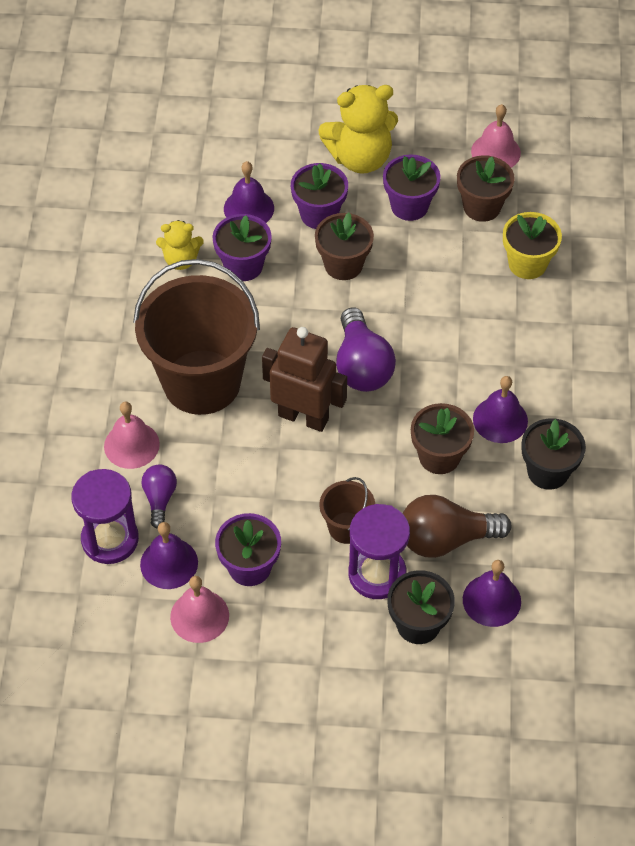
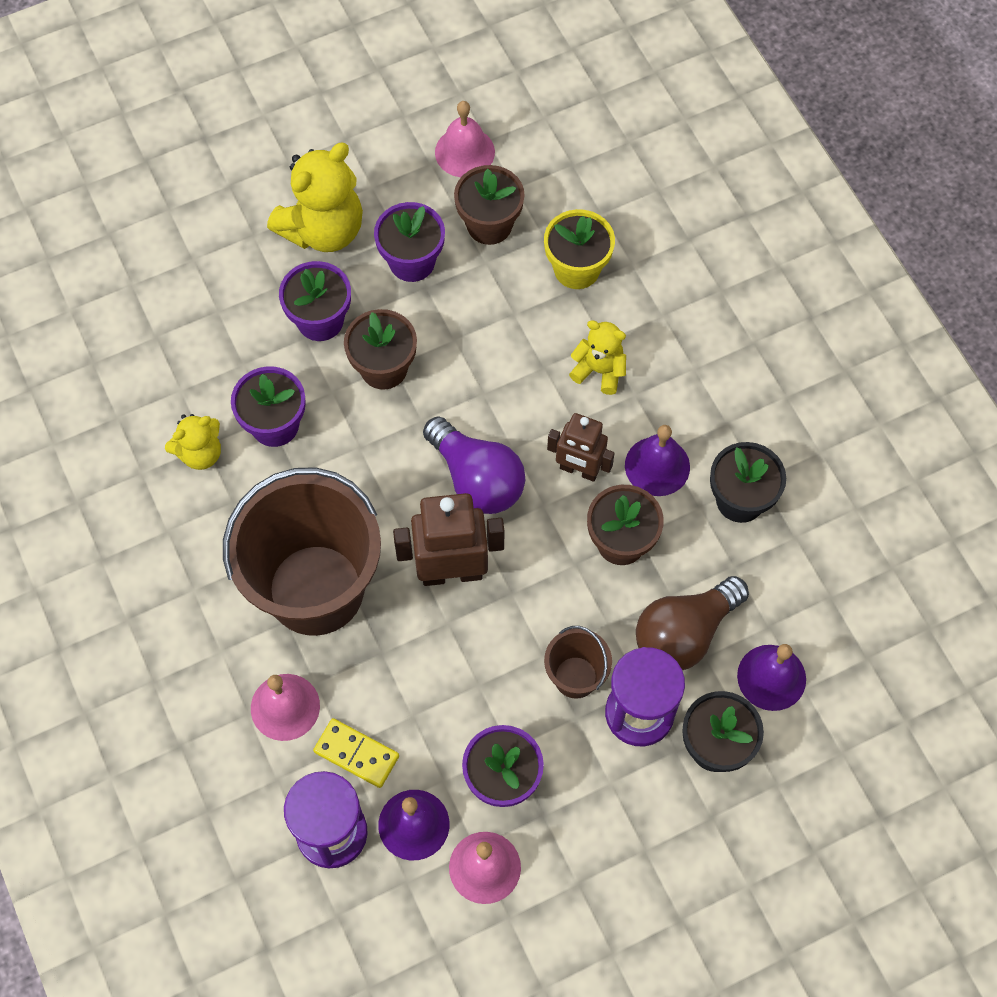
camera: 30 degrees left, 10 degrees up
purple light bulb [141,464,177,529] -> yellow domino [313,718,399,788]
purple bell [224,161,274,223] -> none
none -> brown robot [547,413,615,482]
none -> yellow teddy bear [569,320,626,395]

